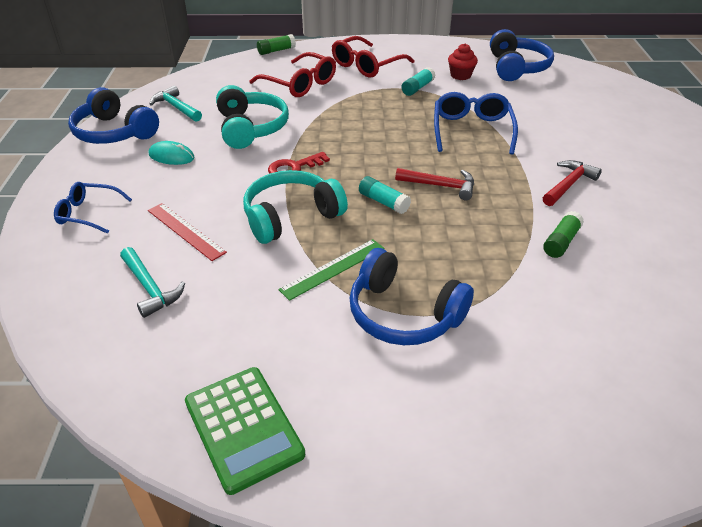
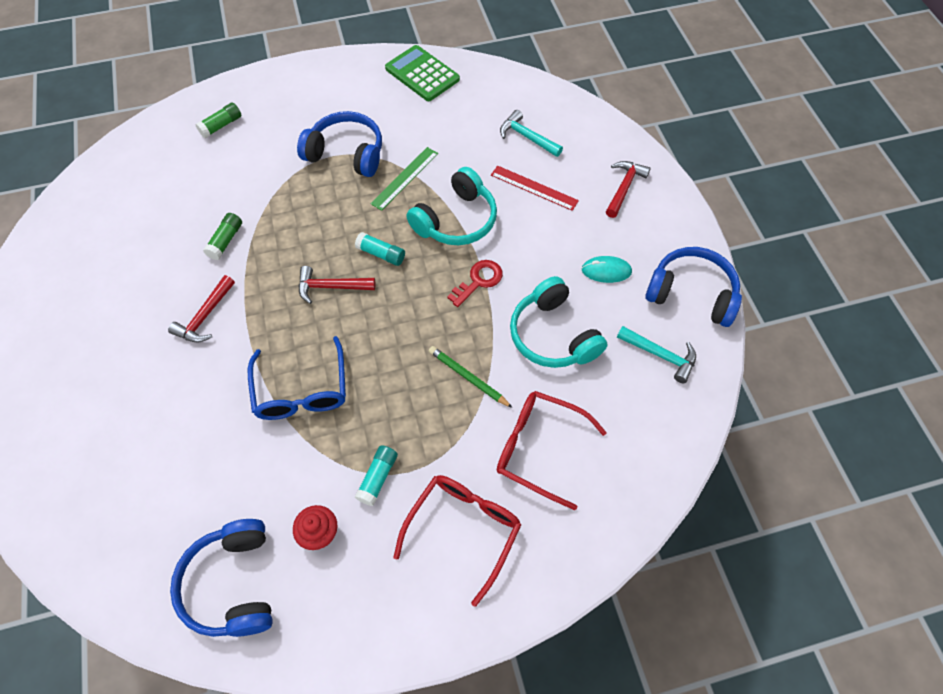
camera: 165 degrees right, 20 degrees up
blue glasses [54,182,132,234] -> red hammer [606,161,651,218]
green glue stick [257,34,296,55] -> green glue stick moved to [196,102,242,138]
none -> green pencil [429,346,513,408]

